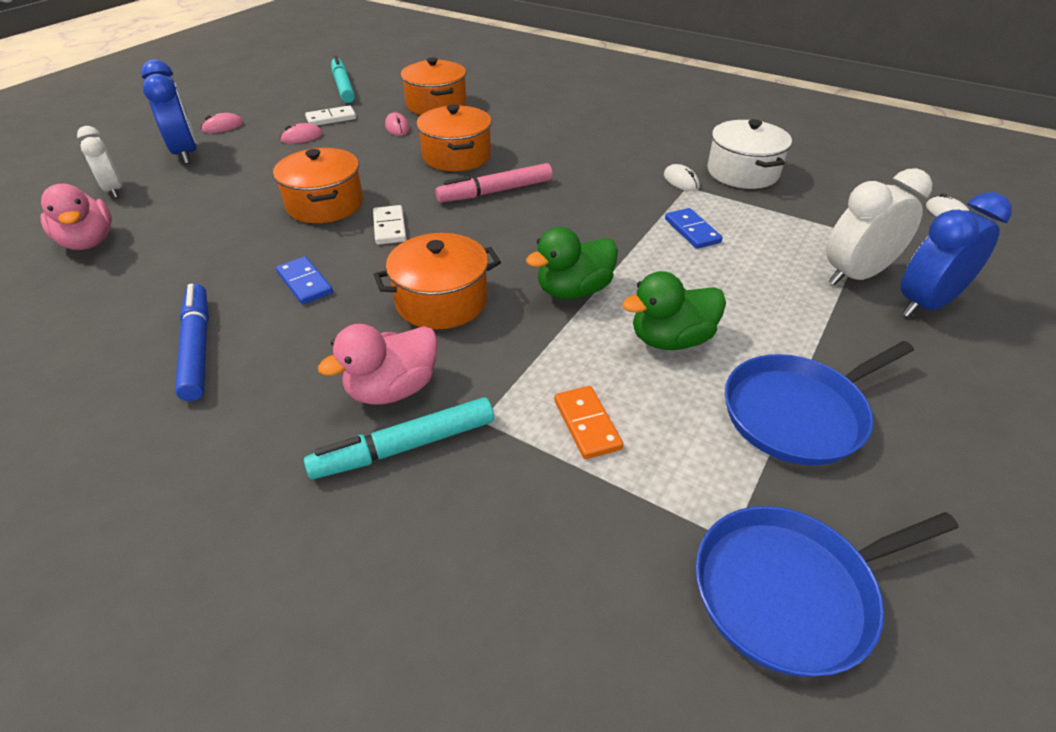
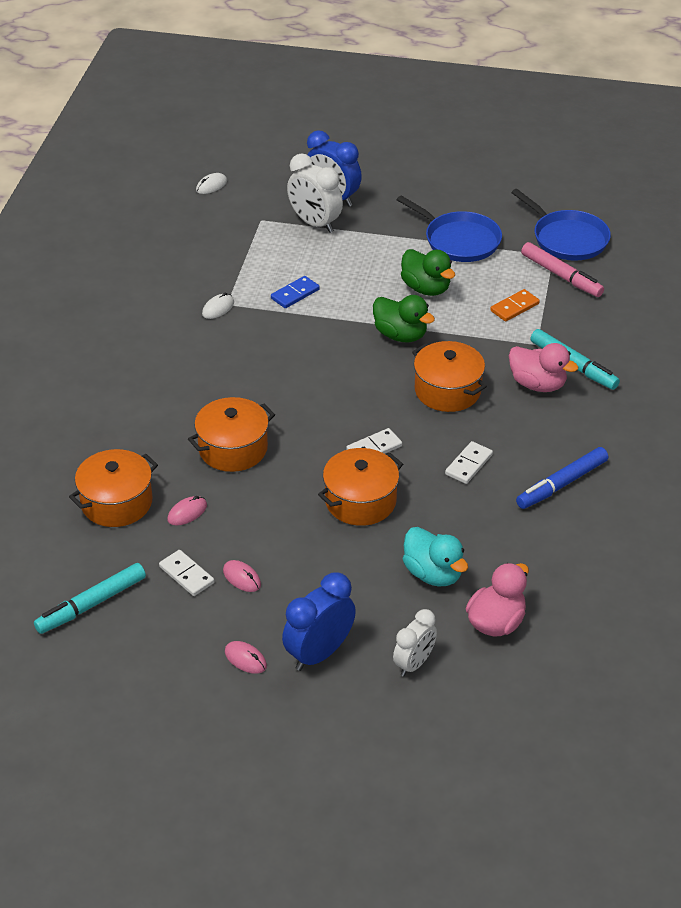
camera: 110 degrees left, 0 degrees up
blue domino [276,256,333,304] -> white domino [445,441,493,484]
pink marker [435,163,553,202] -> pink marker moved to [521,242,604,297]
white pot [707,119,792,189] -> none
none -> turquoise duck [403,527,468,587]

